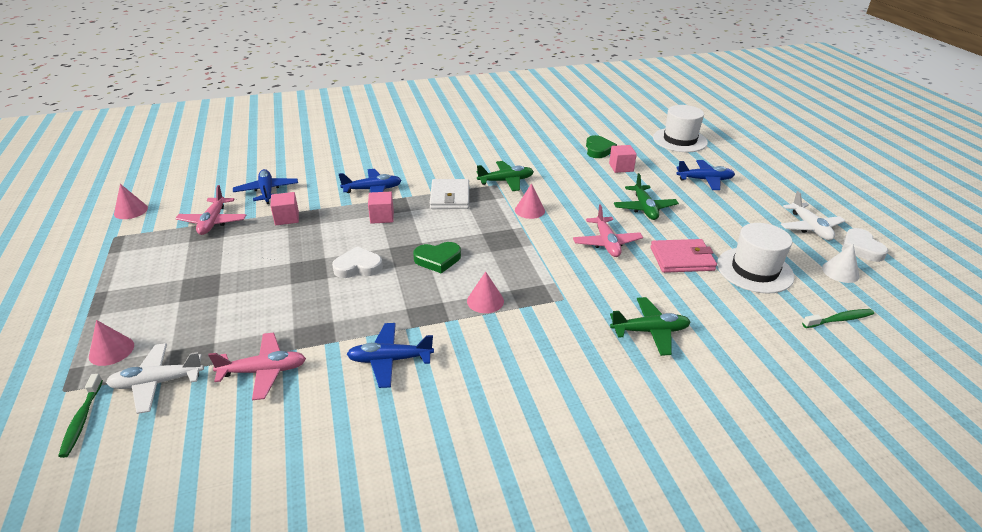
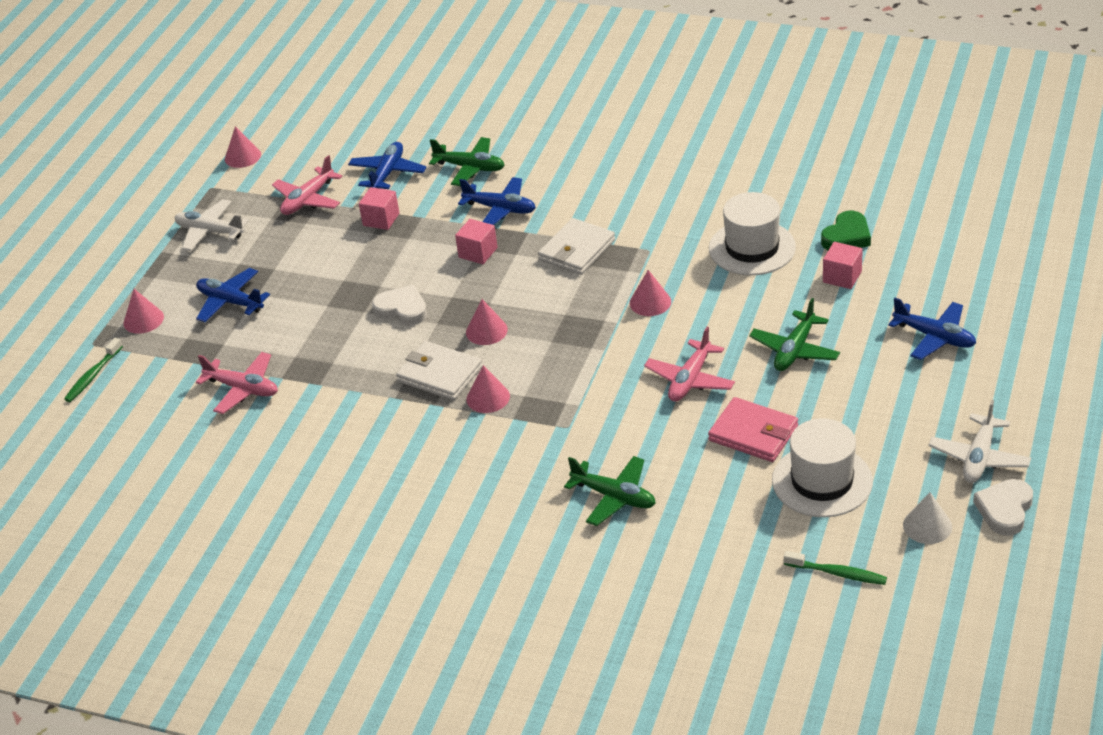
camera: 40 degrees right, 5 degrees up
white plane [106,343,204,414] -> white plane moved to [175,199,249,251]
blue plane [347,323,434,388] -> blue plane moved to [196,268,270,322]
green heart [413,242,461,273] -> pink cone [466,299,508,345]
green plane [477,161,534,191] -> green plane moved to [429,137,505,186]
white hat [653,105,708,152] -> white hat moved to [709,192,796,275]
none -> white wallet [396,341,483,400]

